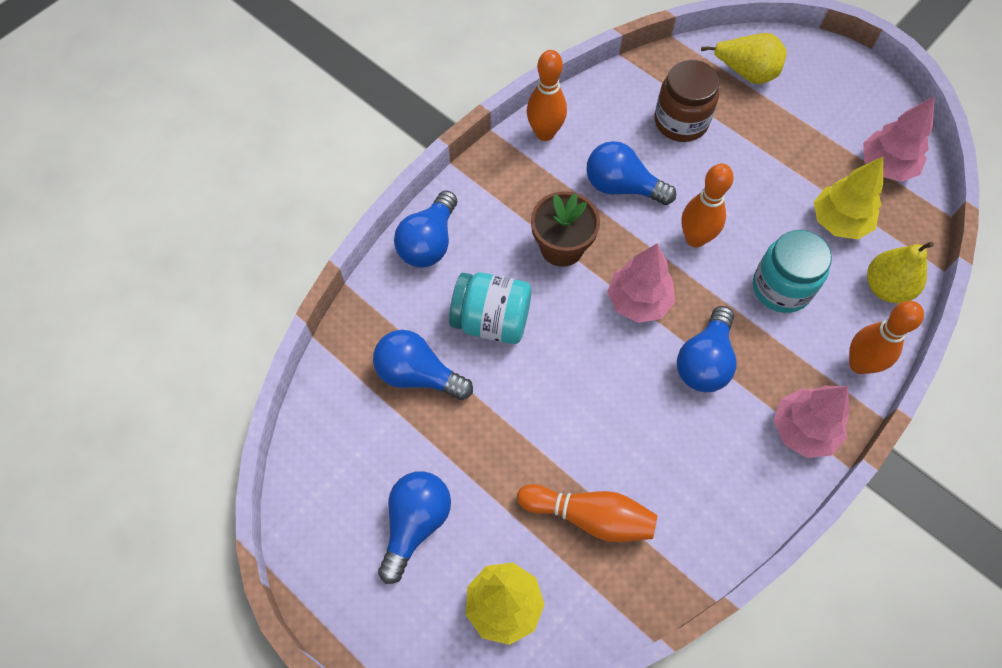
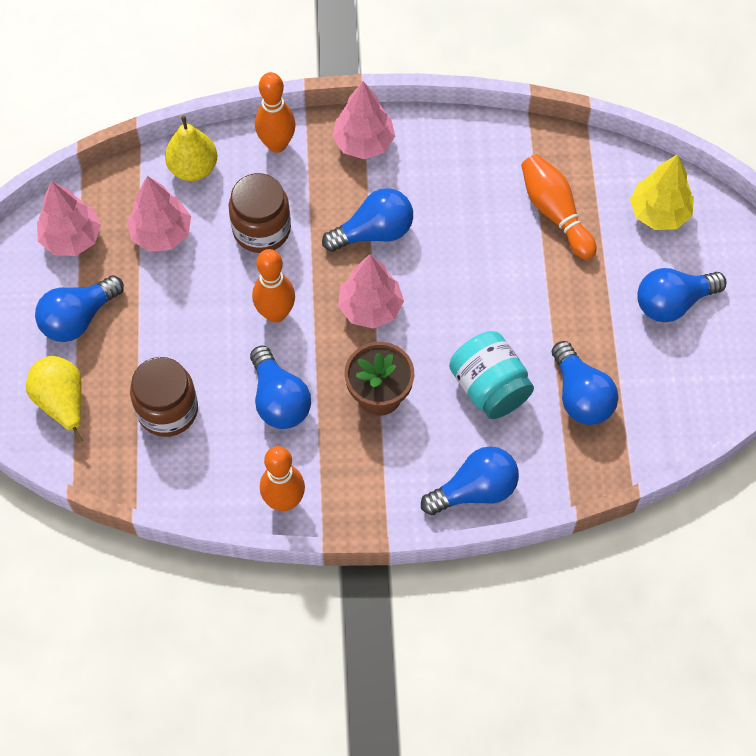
camera: 135 degrees left, 0 degrees up
turquoise jar [753,230,832,313] -> brown jar [229,173,291,253]
yellow tree [814,157,883,239] -> pink tree [127,176,191,252]
none -> blue light bulb [35,275,124,342]

